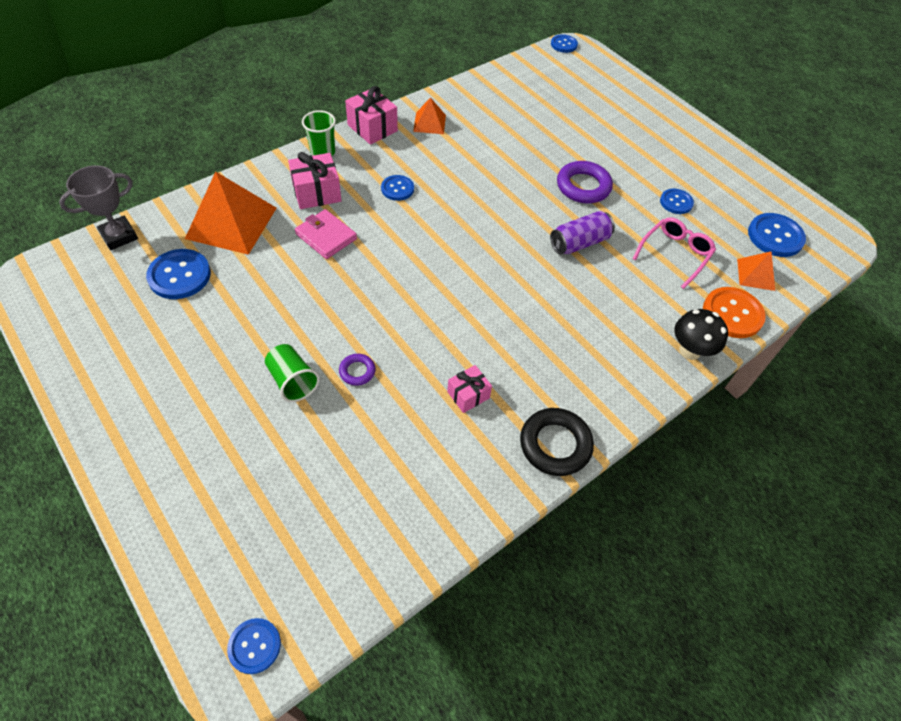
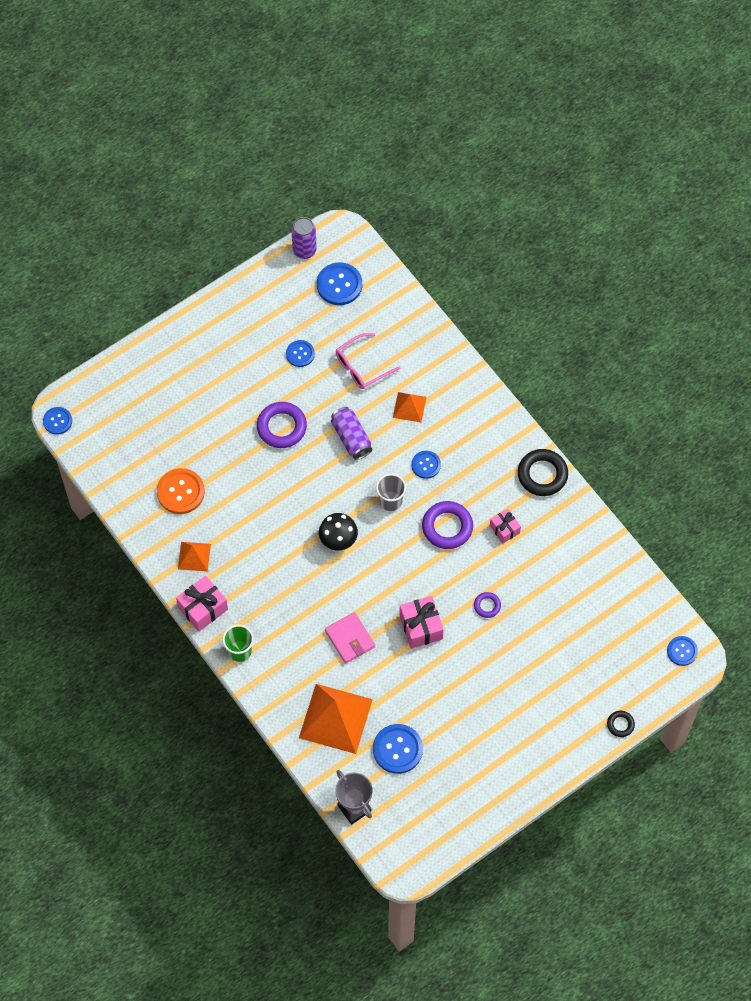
camera: 85 degrees left, 10 degrees up
green cup [265,344,320,402] -> none
pink gift [288,152,342,209] -> pink gift moved to [399,596,444,649]
pink wallet [295,209,357,259] -> pink wallet turned 75 degrees counterclockwise [325,612,375,664]
blue button [381,175,414,201] -> blue button moved to [412,451,441,479]
pink glasses [633,217,716,289] -> pink glasses turned 75 degrees counterclockwise [336,333,401,389]
black mushroom [674,309,728,360] -> black mushroom moved to [319,513,358,550]
orange button [703,287,766,338] -> orange button moved to [157,468,205,514]
orange pyramid [737,251,775,291] -> orange pyramid moved to [393,392,426,422]
none -> purple can [291,217,317,259]
none -> grey cup [376,474,406,511]
none -> purple ring [422,501,473,549]
none -> black ring [607,711,635,737]

